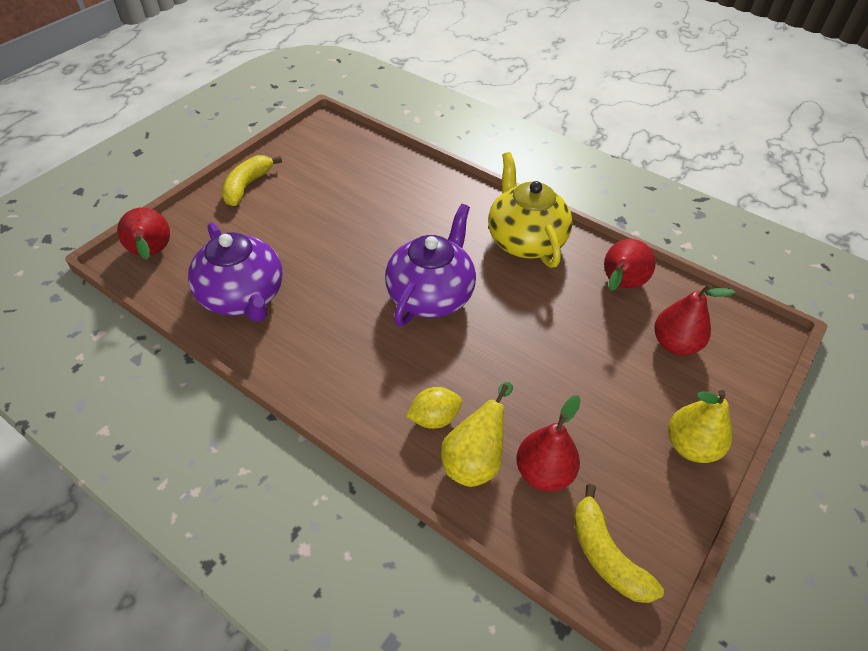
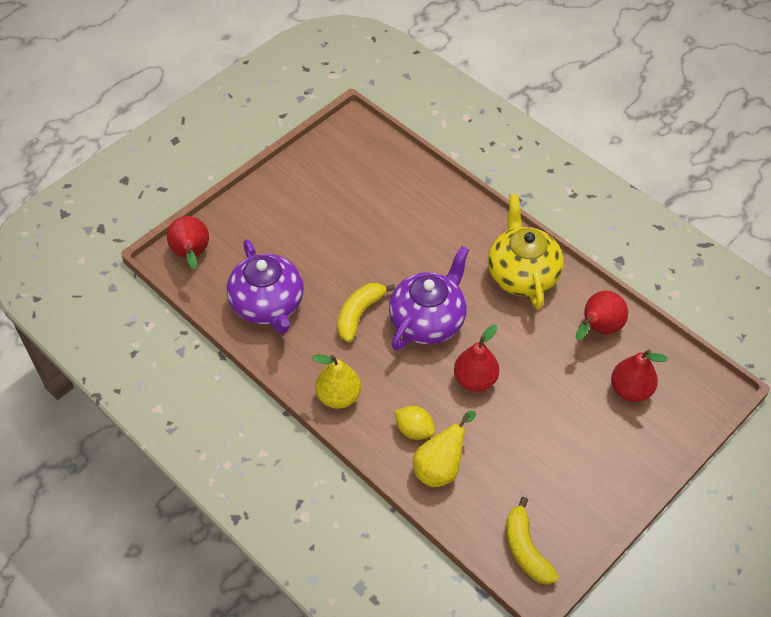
camera: 10 degrees right, 5 degrees up
yellow banana [221,155,282,206] -> yellow banana moved to [337,283,395,342]
yellow lemon [406,387,462,429] -> yellow lemon turned 45 degrees clockwise [394,406,435,440]
red pear [516,395,581,492] -> red pear moved to [454,324,499,392]
yellow pear [668,390,733,463] -> yellow pear moved to [312,354,361,409]

